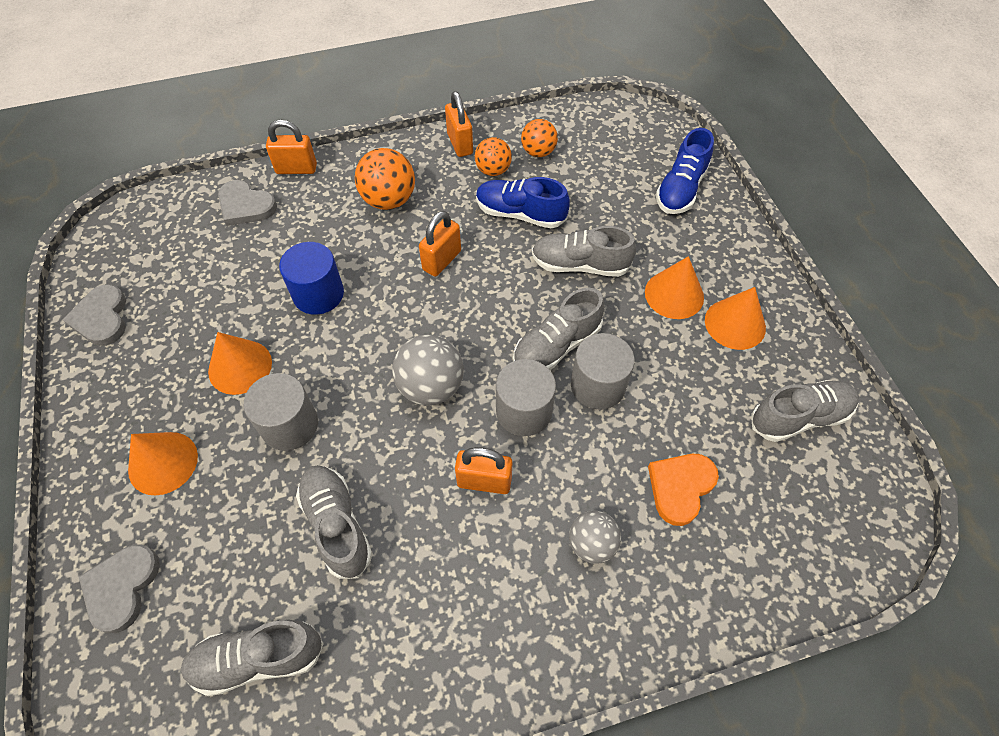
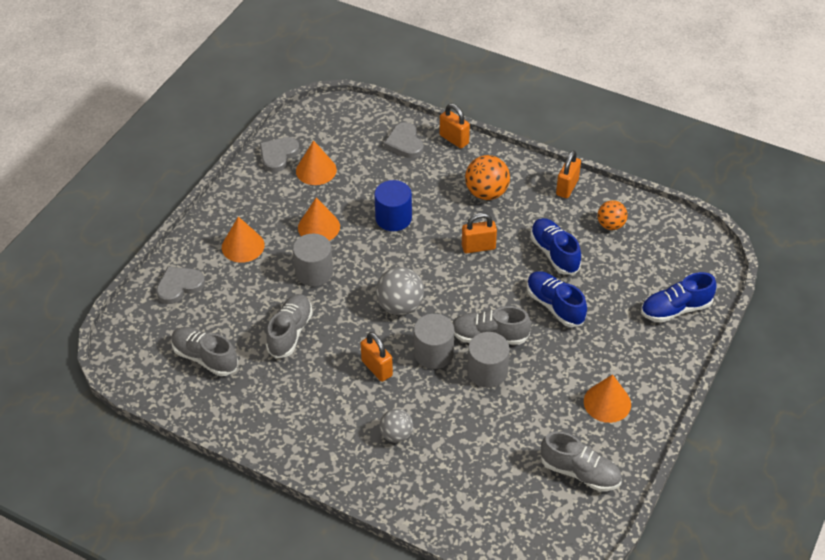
camera: 45 degrees right, 10 degrees down
orange ball [475,137,512,176] -> none
grey shoe [532,226,636,277] -> blue shoe [527,271,587,327]
orange cone [645,256,704,319] -> orange cone moved to [296,140,337,185]
orange heart [648,454,719,526] -> none

